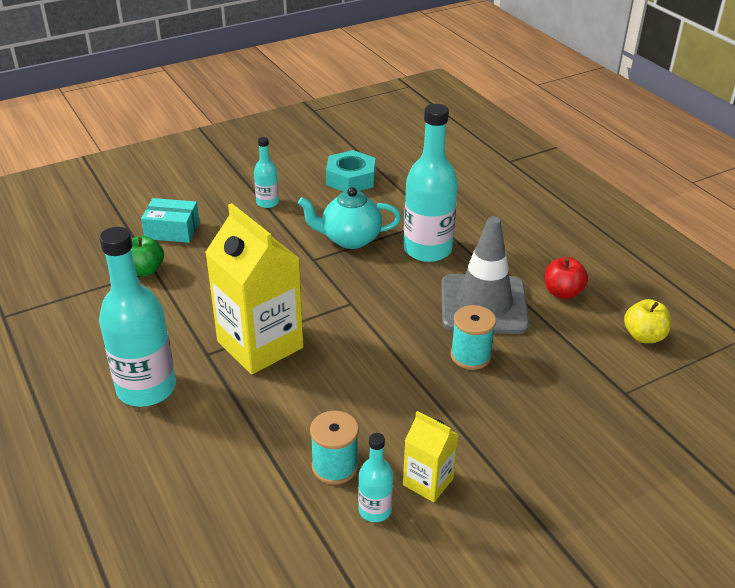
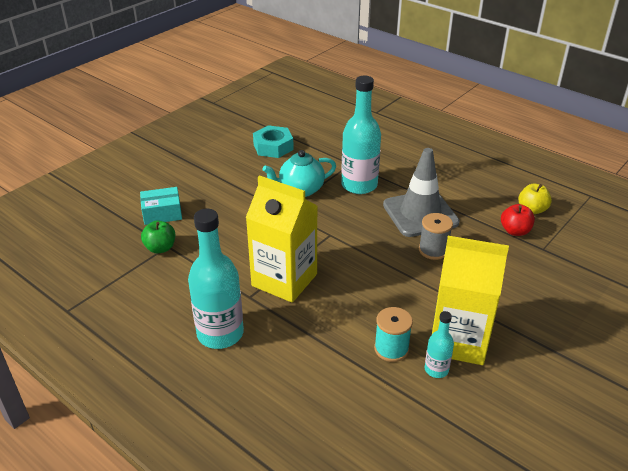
camera: 20 degrees left, 0 degrees up
turquoise bottle [254,137,279,208] -> none
yellow carton [403,411,459,502] -> yellow carton [432,236,509,365], size x1.98
turquoise spool [451,305,496,370] -> grey spool [419,213,453,260]
red apple [545,257,588,299] -> red apple moved to [501,204,535,236]

